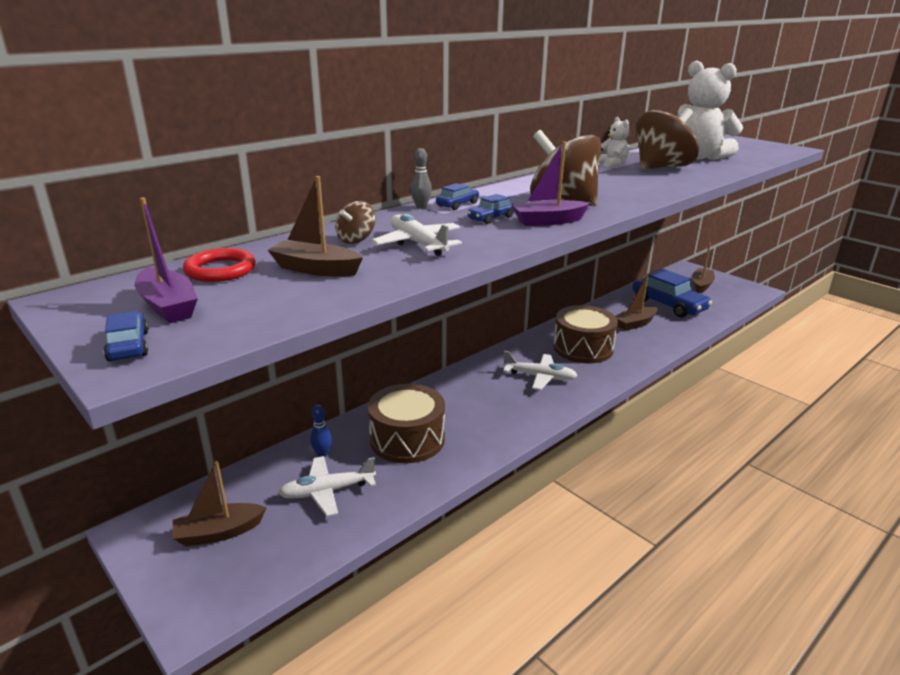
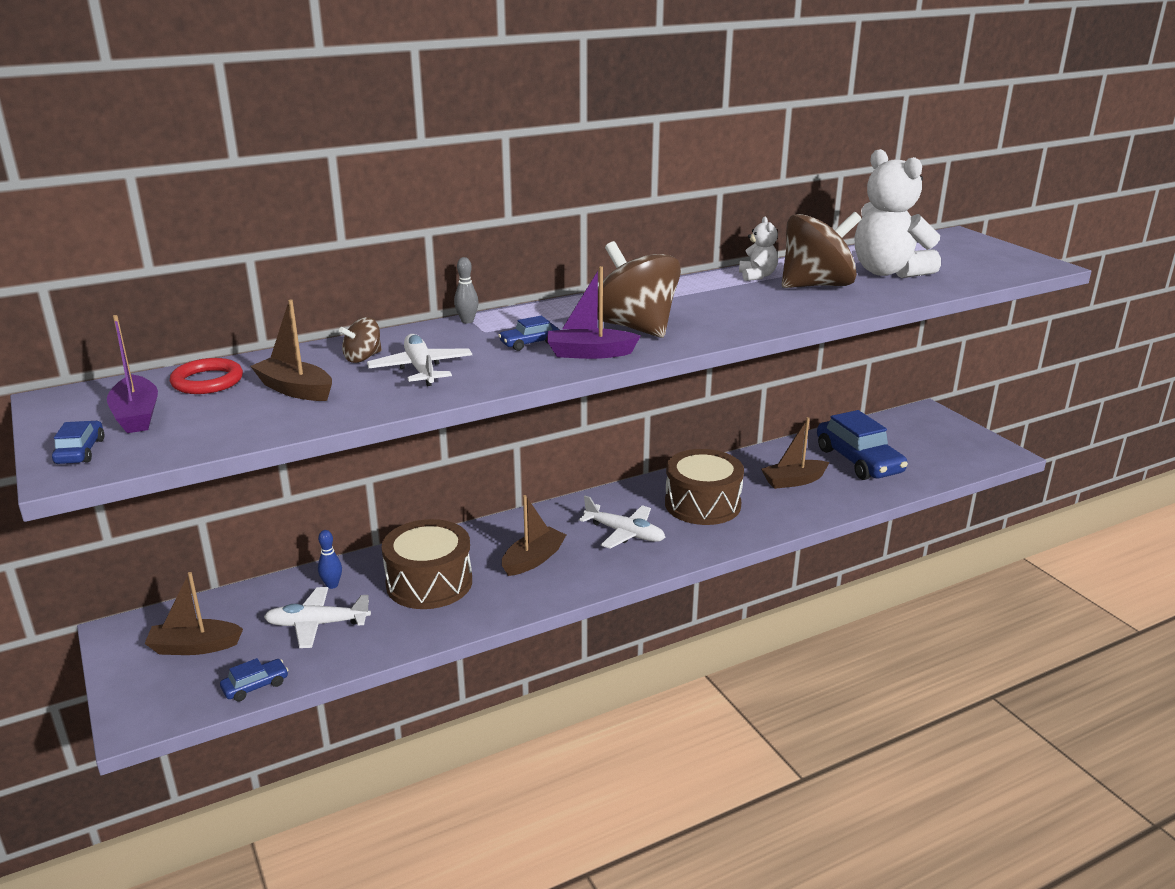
camera: 15 degrees right, 0 degrees up
blue car [436,183,479,210] -> blue car moved to [220,658,288,702]
brown boat [692,243,715,293] -> brown boat moved to [502,495,566,576]

